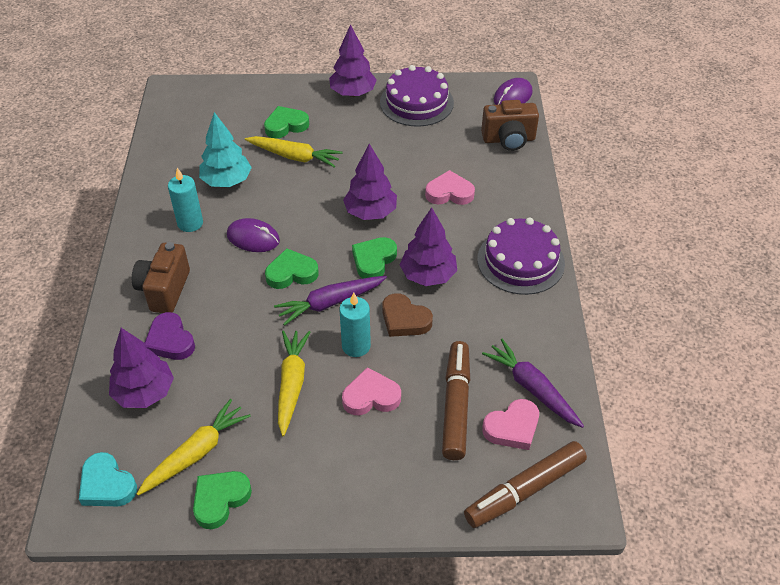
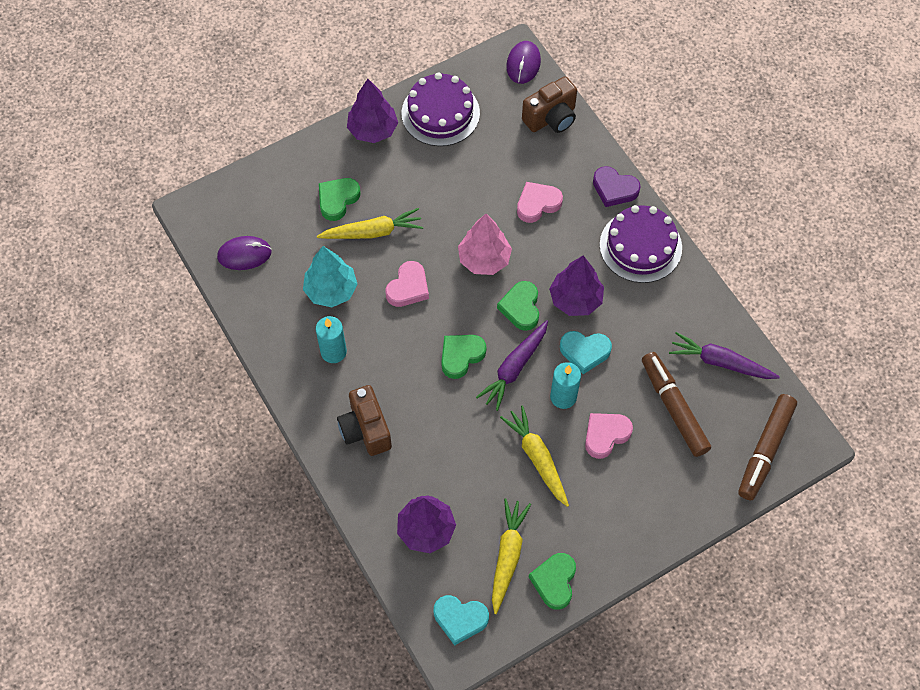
camera: 30 degrees left, 15 degrees up
purple heart [145,312,195,360] -> purple heart moved to [593,166,641,207]
purple mouse [227,218,280,252] -> purple mouse moved to [217,236,272,270]
purple tree [343,144,397,220] -> pink tree [458,214,512,275]
brown heart [382,293,433,337] -> turquoise heart [560,331,612,374]
pink heart [482,399,539,450] -> pink heart moved to [385,261,429,307]

